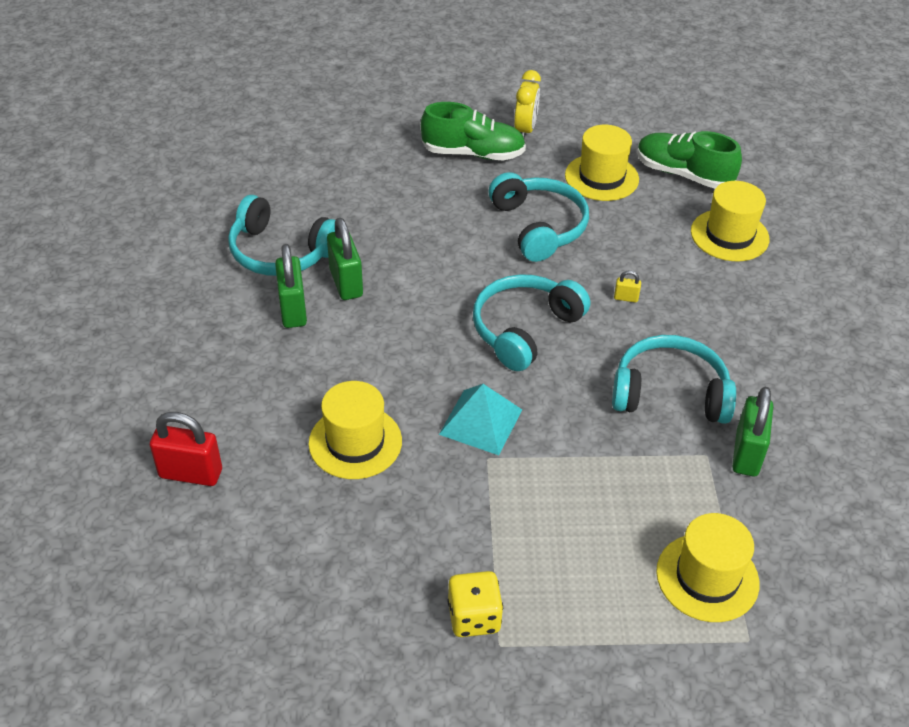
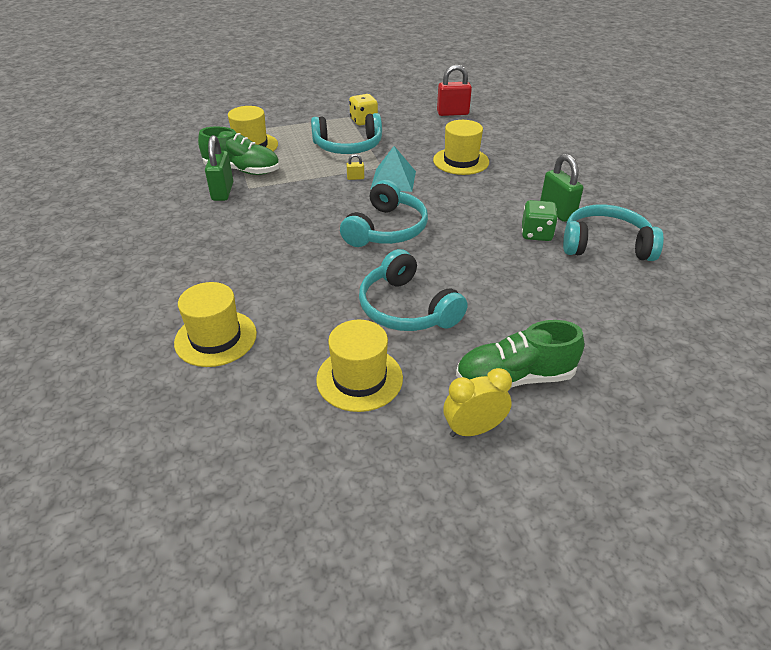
camera: 165 degrees right, 5 degrees down
red padlock [150,412,222,486] -> red padlock moved to [437,64,472,116]
green padlock [327,217,363,300] -> green dice [522,200,558,241]
yellow clock [514,70,541,138] -> yellow clock turned 75 degrees clockwise [443,368,512,437]
turquoise headphones [612,335,736,424] -> turquoise headphones moved to [311,113,382,154]
yellow padlock [614,271,641,303] -> yellow padlock moved to [346,154,364,180]
green shoe [637,131,742,189] -> green shoe moved to [198,126,280,175]

